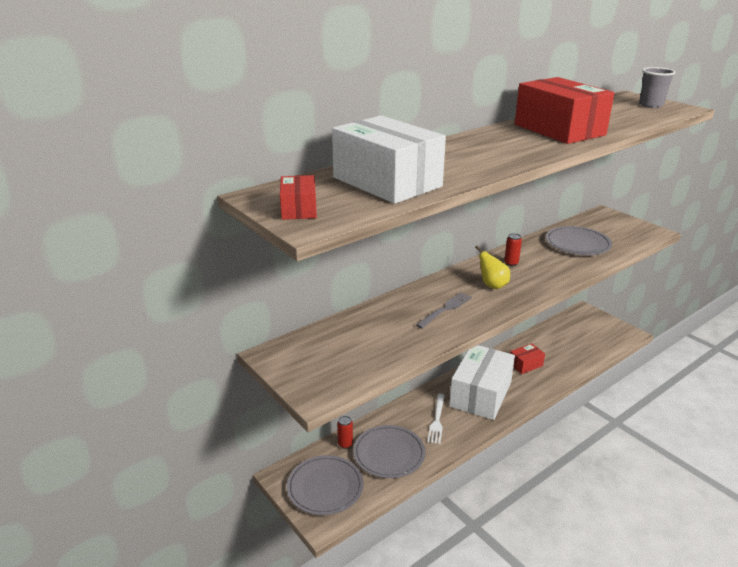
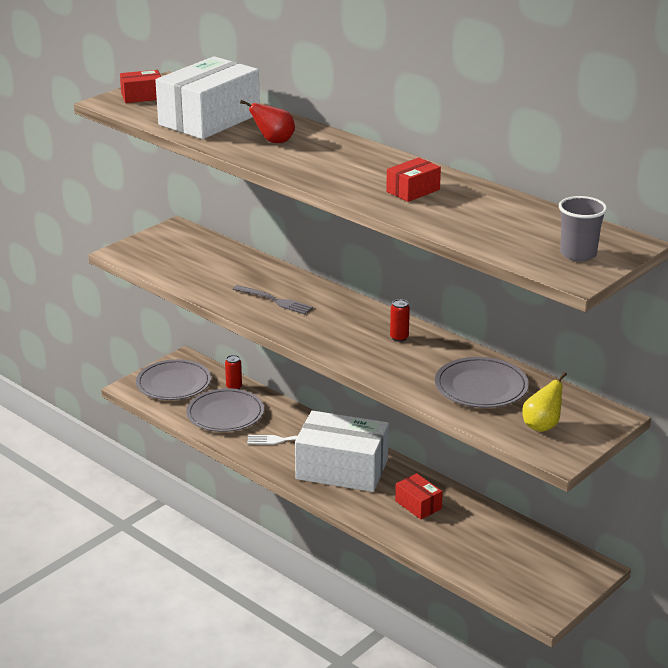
camera: 80 degrees right, 0 degrees up
yellow pear [475,246,510,289] -> yellow pear moved to [522,372,567,432]
red box [515,77,614,144] -> red box [386,157,441,202], size x0.47
none -> red pear [240,100,295,143]

